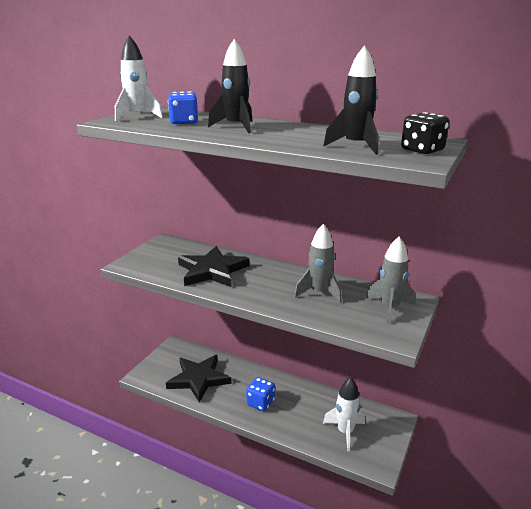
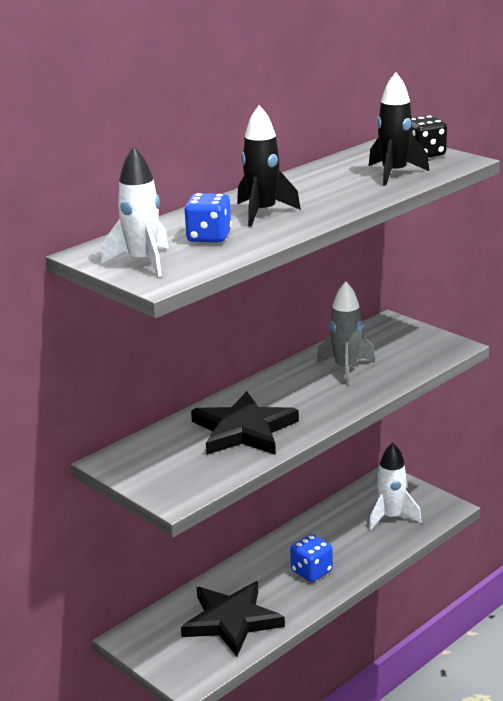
camera: 70 degrees left, 0 degrees up
grey rocket [367,237,416,324] -> none

